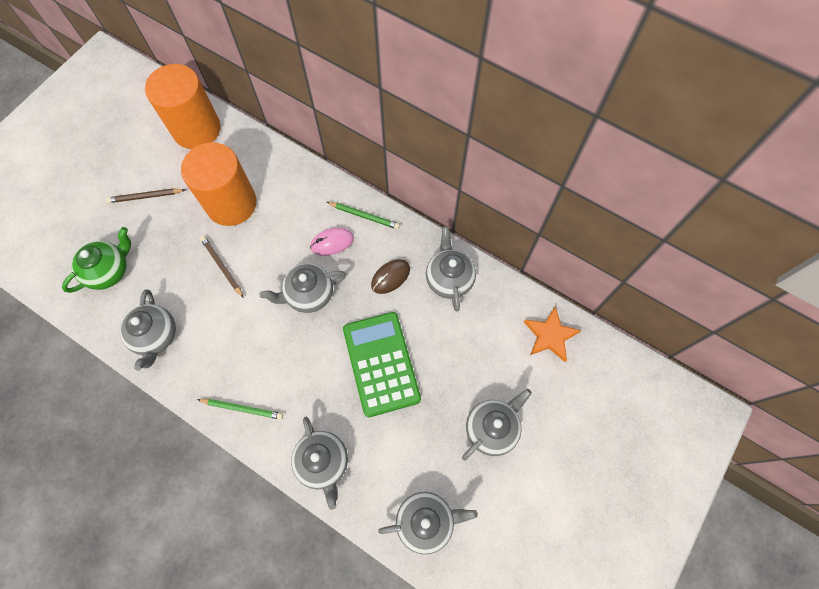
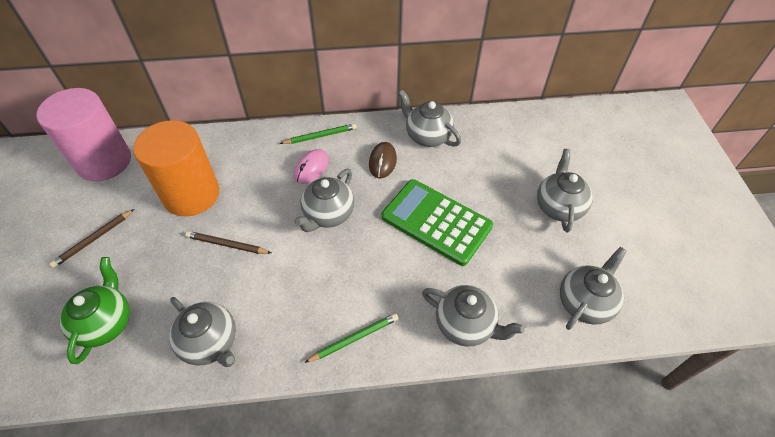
camera: 40 degrees left, 15 degrees down
orange cylinder [145,64,221,149] -> pink cylinder [36,88,131,181]
orange star [524,306,581,362] -> none

